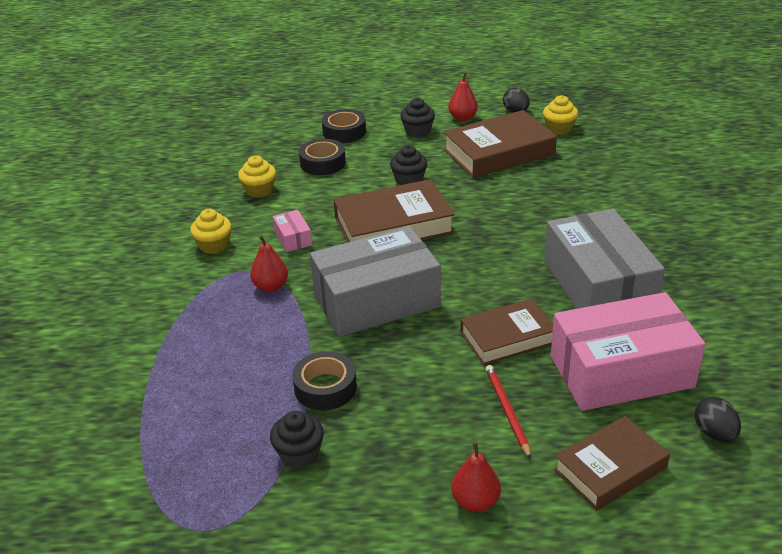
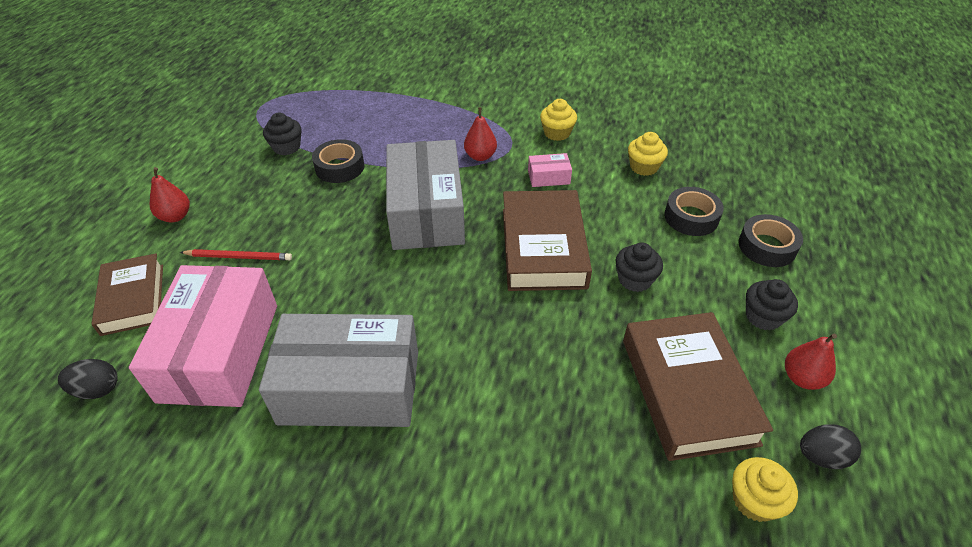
camera: 105 degrees right, 10 degrees up
brown book [460,299,553,365] -> none

